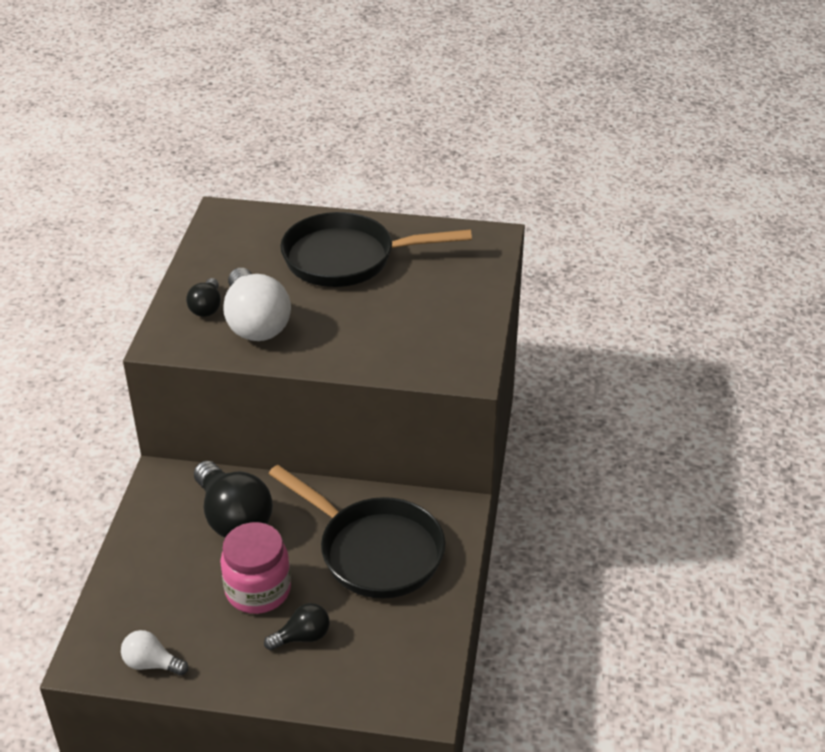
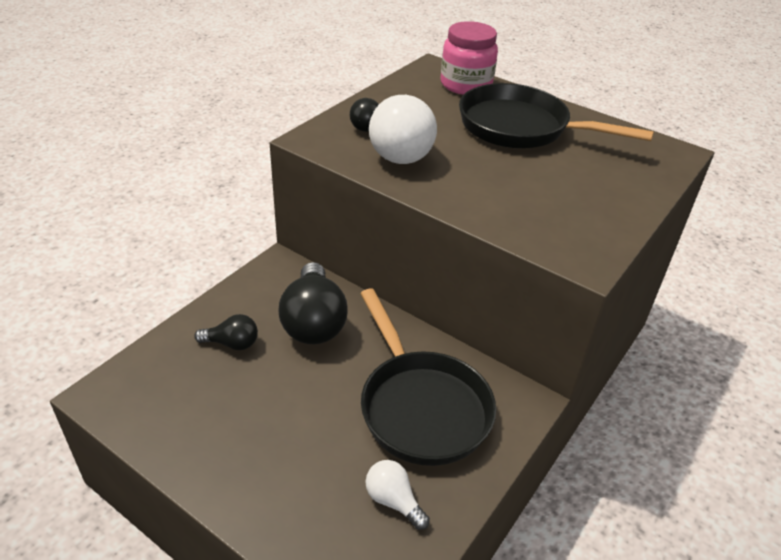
camera: 25 degrees right, 0 degrees up
white light bulb [121,630,188,676] -> white light bulb moved to [366,460,430,530]
pink jar [220,522,291,614] -> pink jar moved to [441,21,498,95]
black light bulb [264,603,329,650] -> black light bulb moved to [194,314,258,350]

